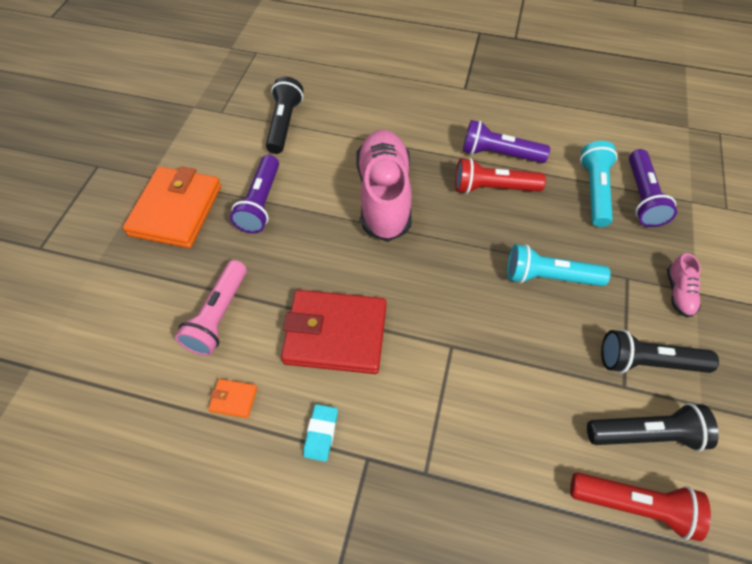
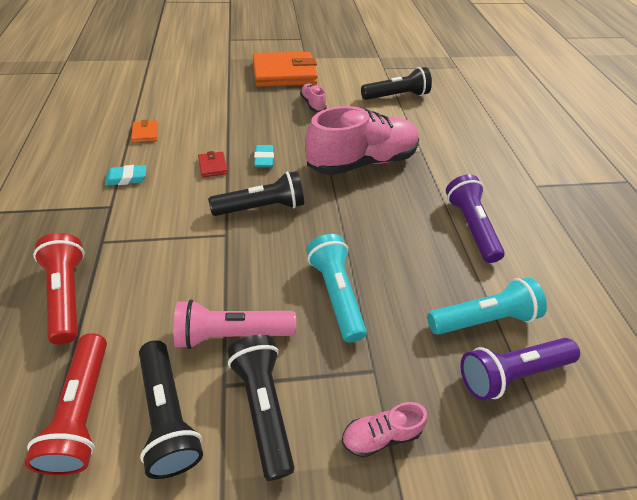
camera: 65 degrees right, 10 degrees down
pink flashlight [175,260,247,356] -> pink flashlight moved to [173,299,296,349]
purple flashlight [230,155,279,234] -> pink shoe [300,83,327,112]
red wallet [281,290,387,374] -> red wallet [198,151,228,177], size x0.40
red flashlight [455,158,546,194] -> red flashlight moved to [33,233,85,345]
none -> black flashlight [208,171,304,216]
none -> turquoise eraser [254,145,274,167]

